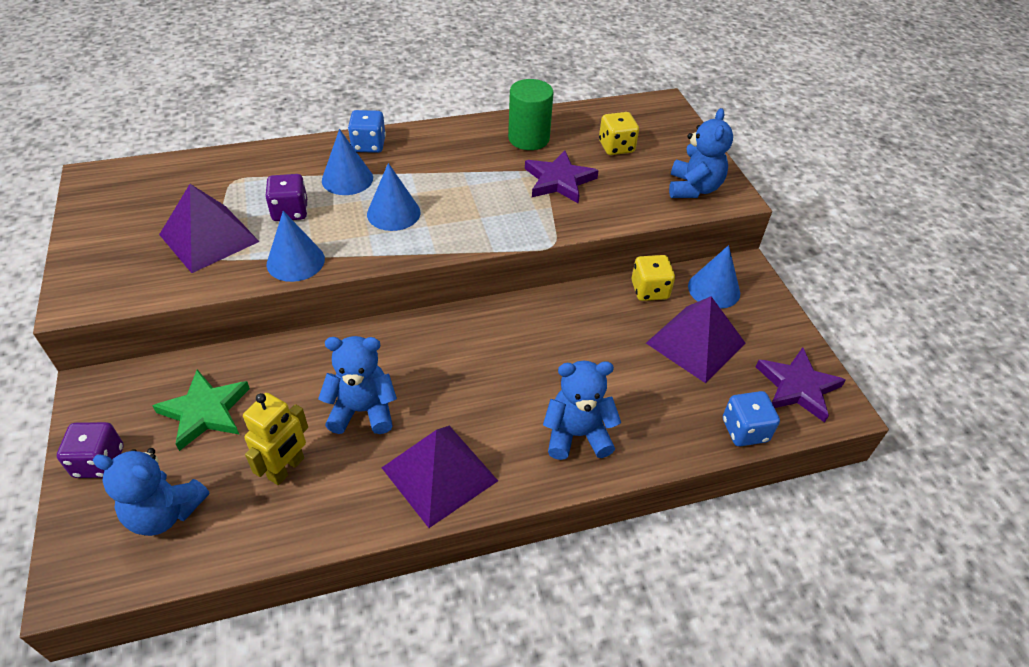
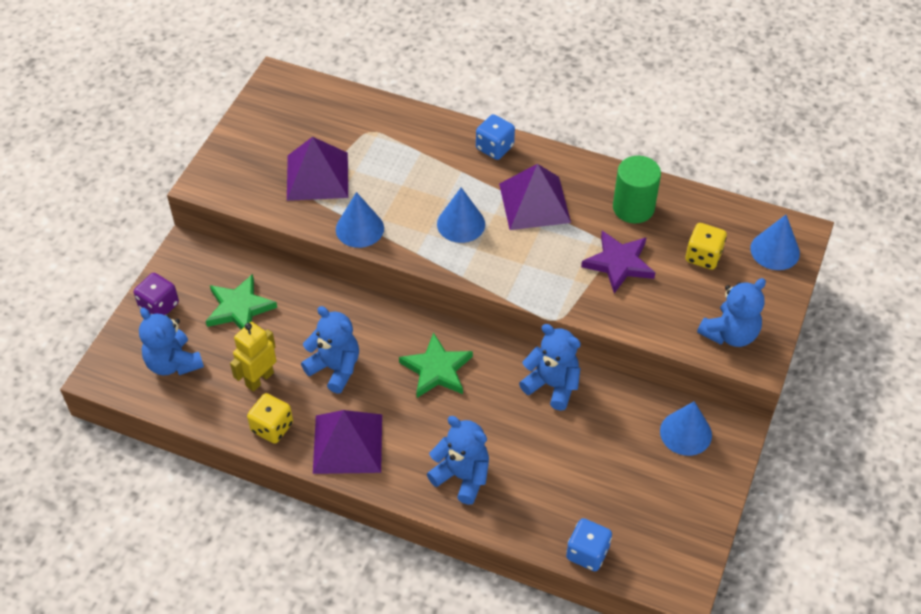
camera: 40 degrees right, 5 degrees up
yellow robot [243,393,308,485] -> yellow robot turned 150 degrees clockwise [230,322,276,392]
purple dice [265,174,307,221] -> none
blue cone [322,129,373,195] -> blue cone moved to [750,215,800,270]
yellow dice [632,255,675,301] -> yellow dice moved to [247,393,293,444]
purple pyramid [646,296,746,383] -> purple pyramid moved to [499,164,571,230]
purple star [756,347,846,423] -> none
none -> green star [399,332,473,398]
none -> blue teddy bear [519,324,581,411]

